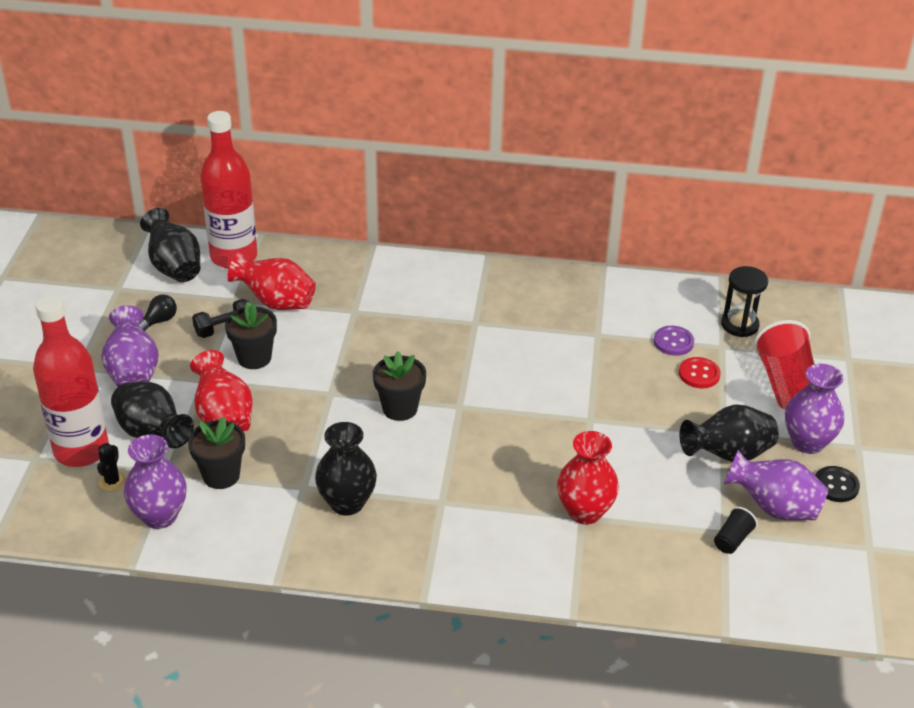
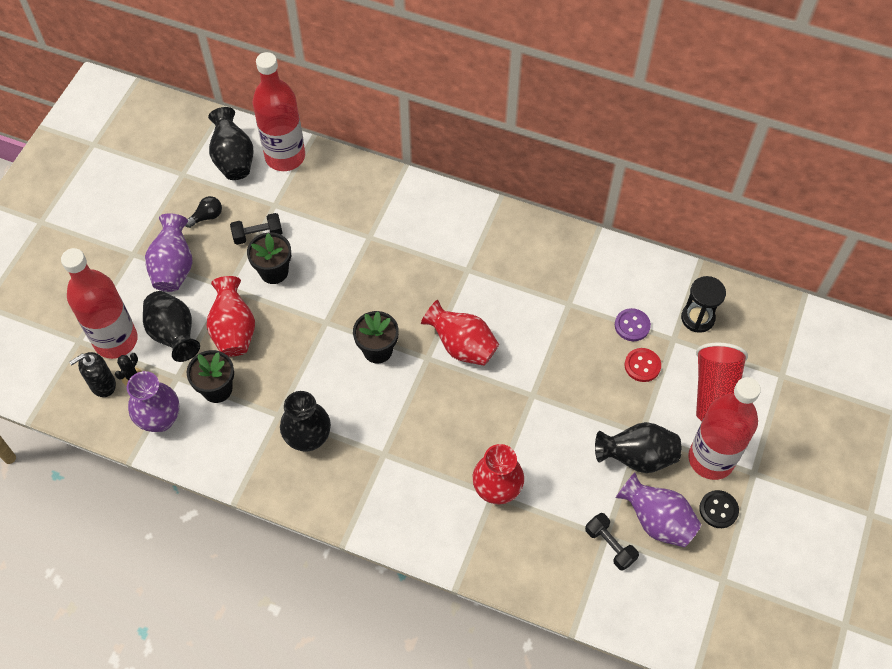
camera: 15 degrees right, 20 degrees up
red vase [227,251,316,310] -> red vase moved to [421,300,499,366]
black cup [714,507,758,554] -> black dumbbell [585,513,639,571]
purple vase [785,364,844,454] -> red bottle [688,377,761,480]
none -> black soap dispenser [69,352,116,397]

